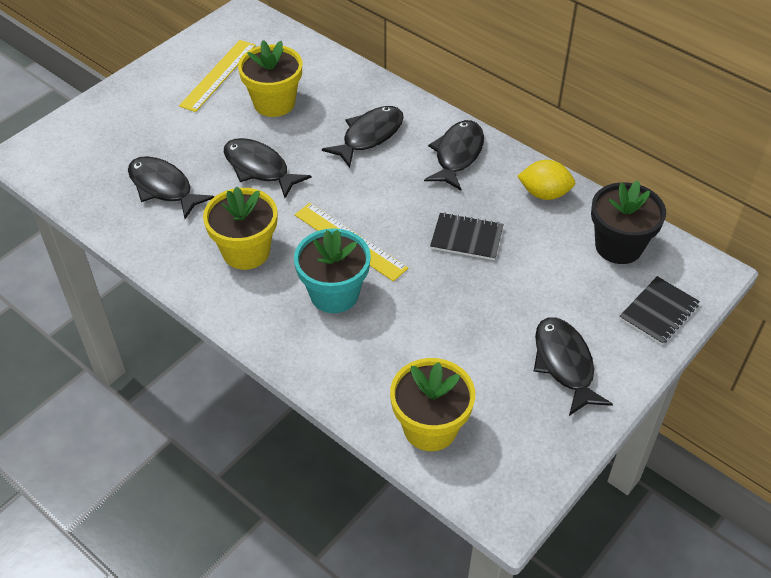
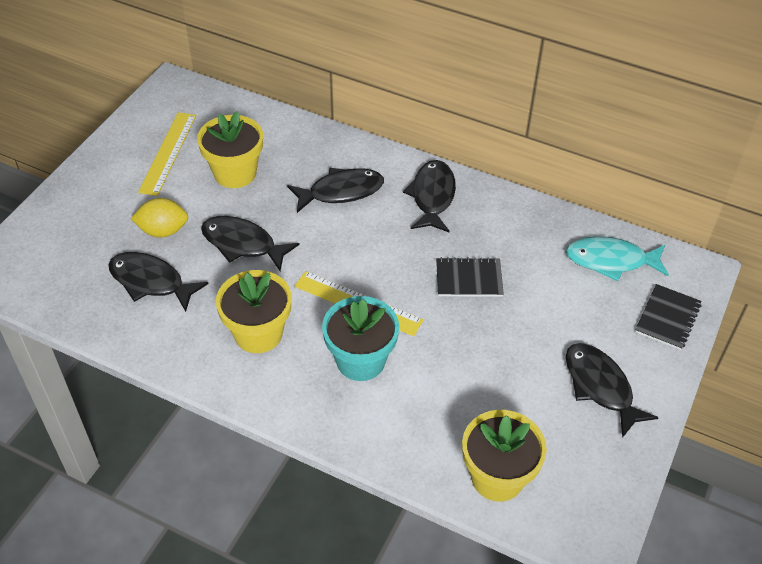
camera: 15 degrees left, 0 degrees up
black fish [322,106,404,168] -> black fish turned 45 degrees clockwise [287,168,384,213]
yellow lemon [518,160,575,200] -> yellow lemon moved to [131,198,188,238]
black flower pot [591,180,666,264] -> turquoise fish [566,237,669,282]

